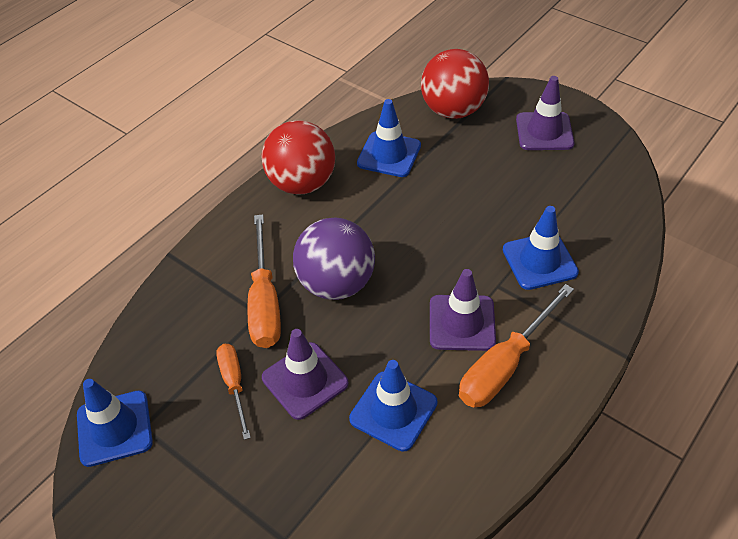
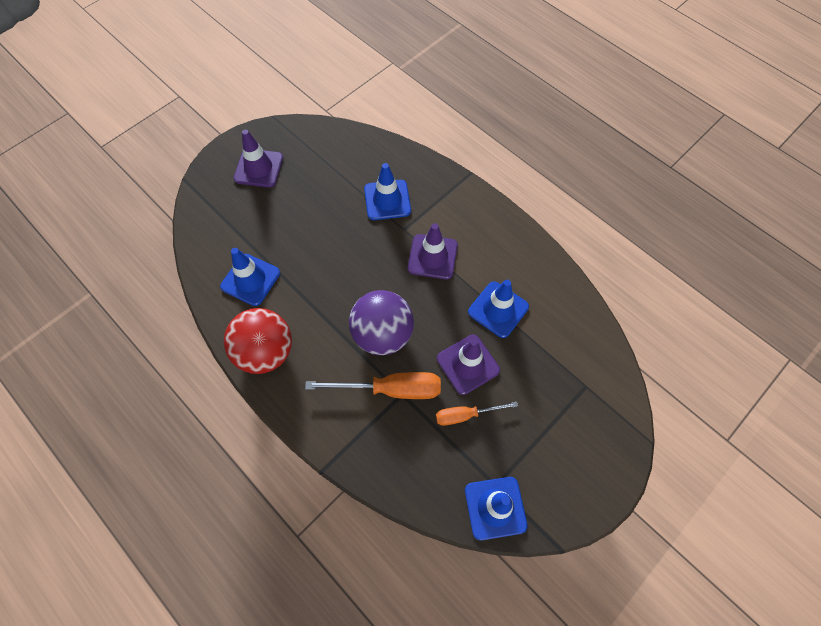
camera: 85 degrees left, 15 degrees up
red ball [421,49,489,119] -> none
orange screwdriver [459,284,574,407] -> none

